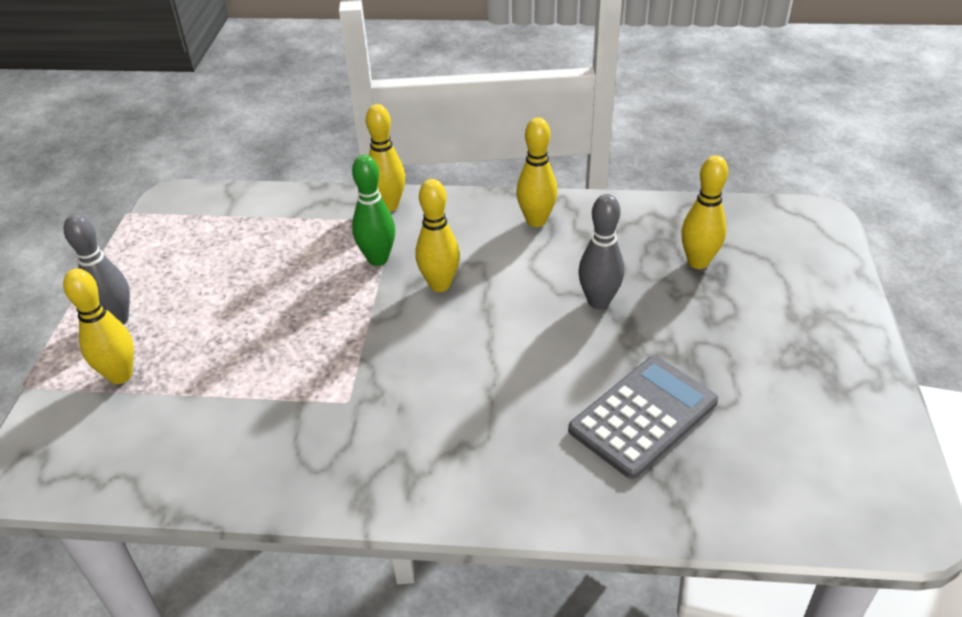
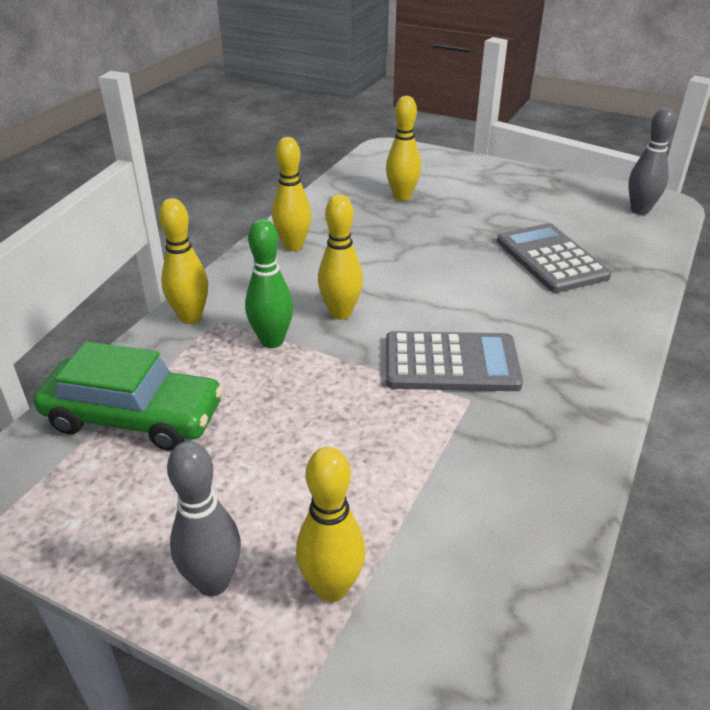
camera: 70 degrees left, 5 degrees down
grey bowling pin [578,194,624,309] -> grey bowling pin moved to [628,107,676,215]
none -> green car [34,341,223,451]
none -> grey calculator [386,331,523,391]

